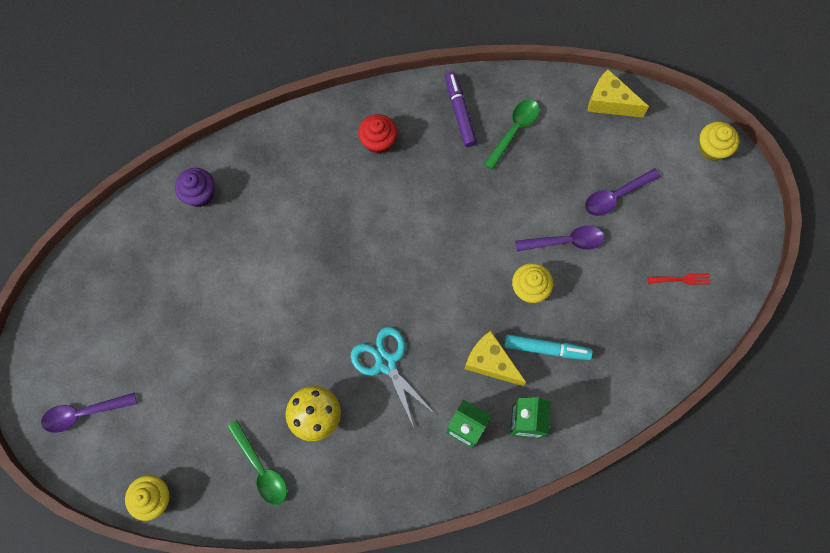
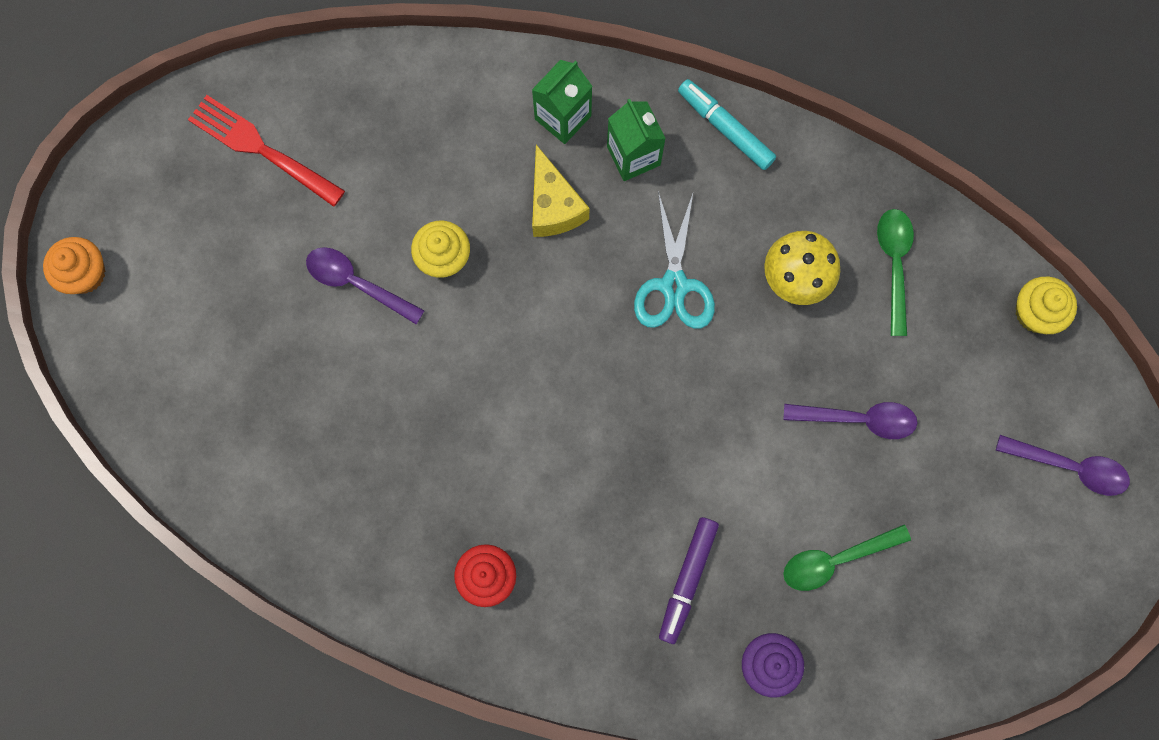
camera: 145 degrees left, 5 degrees up
purple marker [445,72,477,147] -> purple marker moved to [659,517,719,644]
green spoon [484,100,539,170] -> green spoon moved to [783,525,911,591]
turquoise marker [504,334,593,360] -> turquoise marker moved to [678,79,776,170]
purple spoon [585,168,661,216] -> purple spoon moved to [783,402,917,439]
yellow cheese [587,69,649,118] -> none
red fork [648,273,711,285] -> red fork [188,95,345,207], size x1.99
yellow cupcake [699,122,739,161] -> orange cupcake [43,237,105,294]

